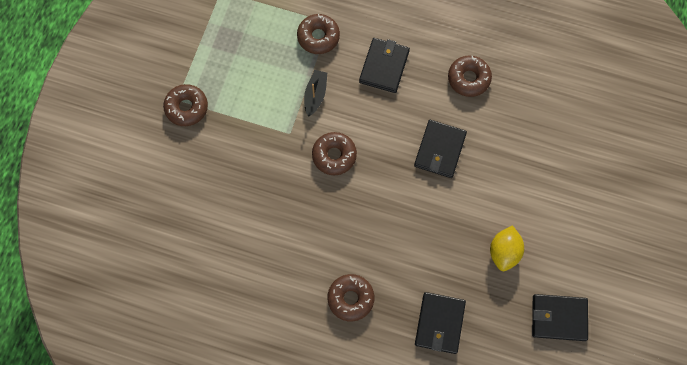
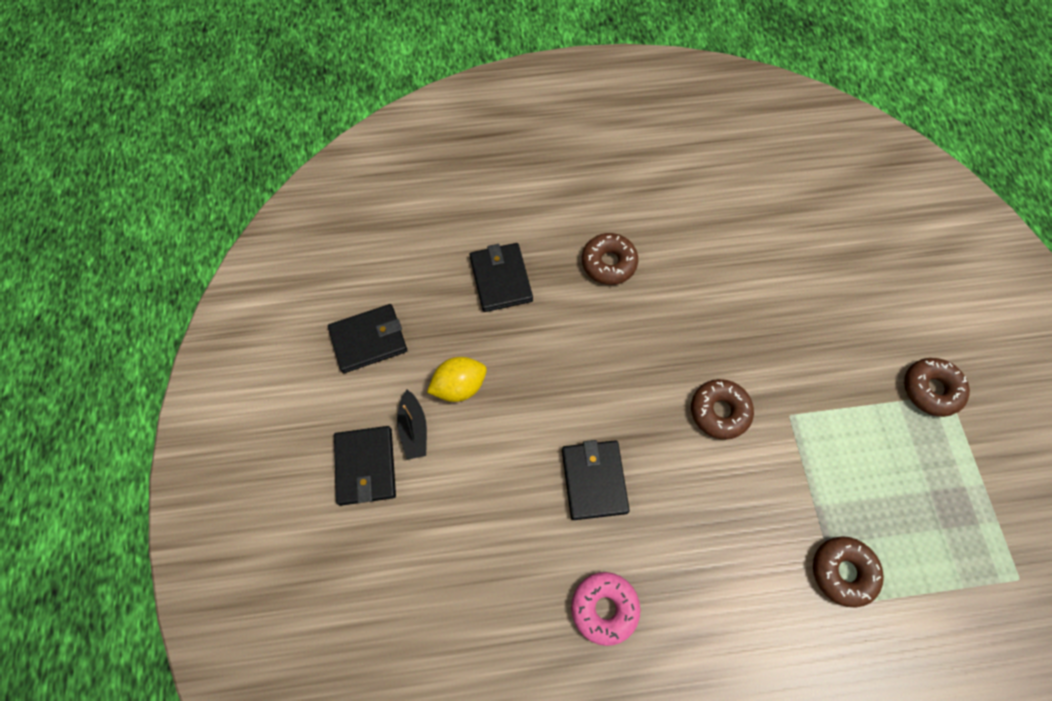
camera: 155 degrees right, 5 degrees down
black boat [304,70,327,117] -> black boat moved to [397,390,427,460]
black wallet [359,38,410,93] -> black wallet moved to [334,426,396,506]
brown donut [448,55,492,97] -> pink donut [571,572,640,646]
yellow lemon [490,225,524,271] -> yellow lemon turned 75 degrees clockwise [427,357,487,402]

